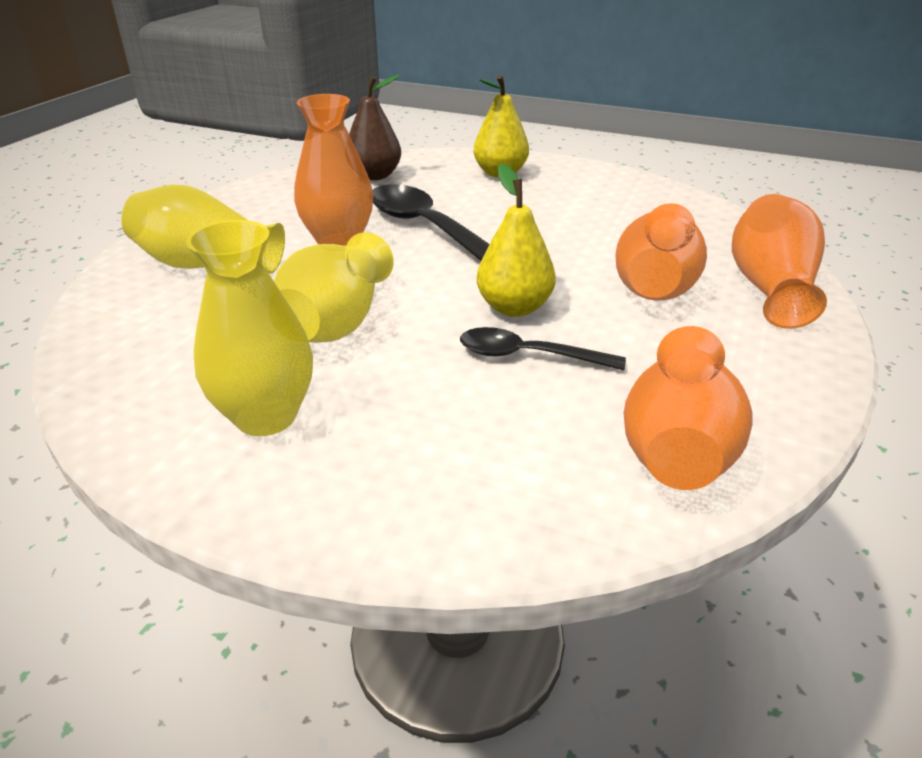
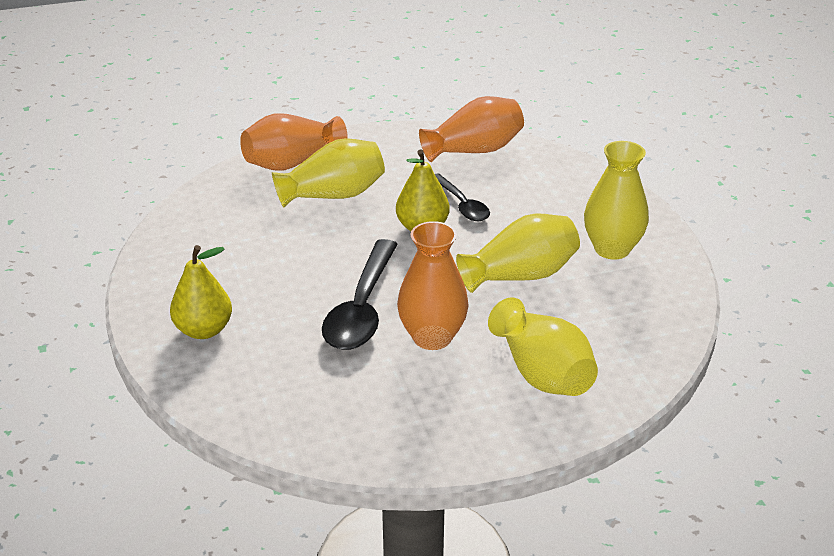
camera: 130 degrees left, 0 degrees up
brown pear [349,74,401,180] -> none
orange vase [616,203,707,301] -> yellow vase [272,138,385,208]

